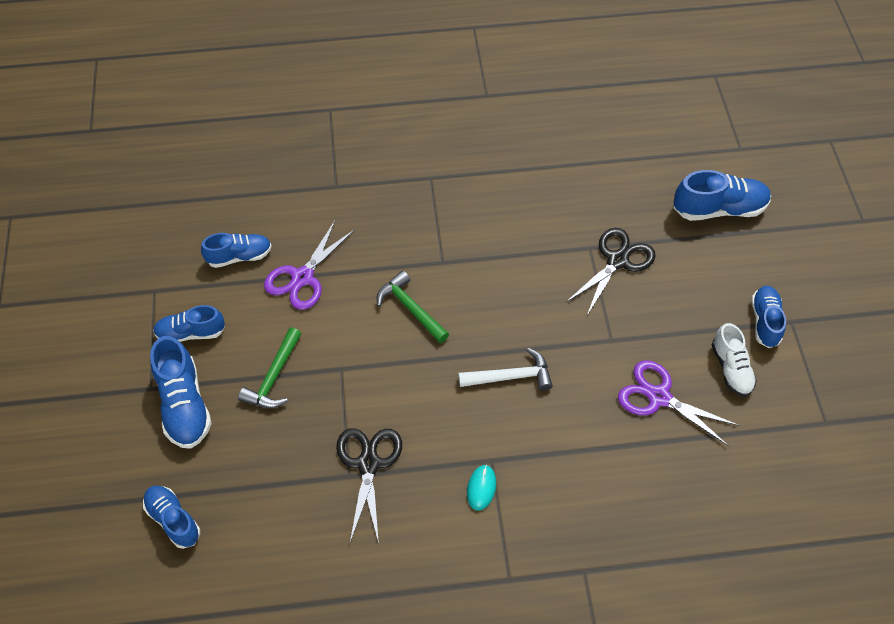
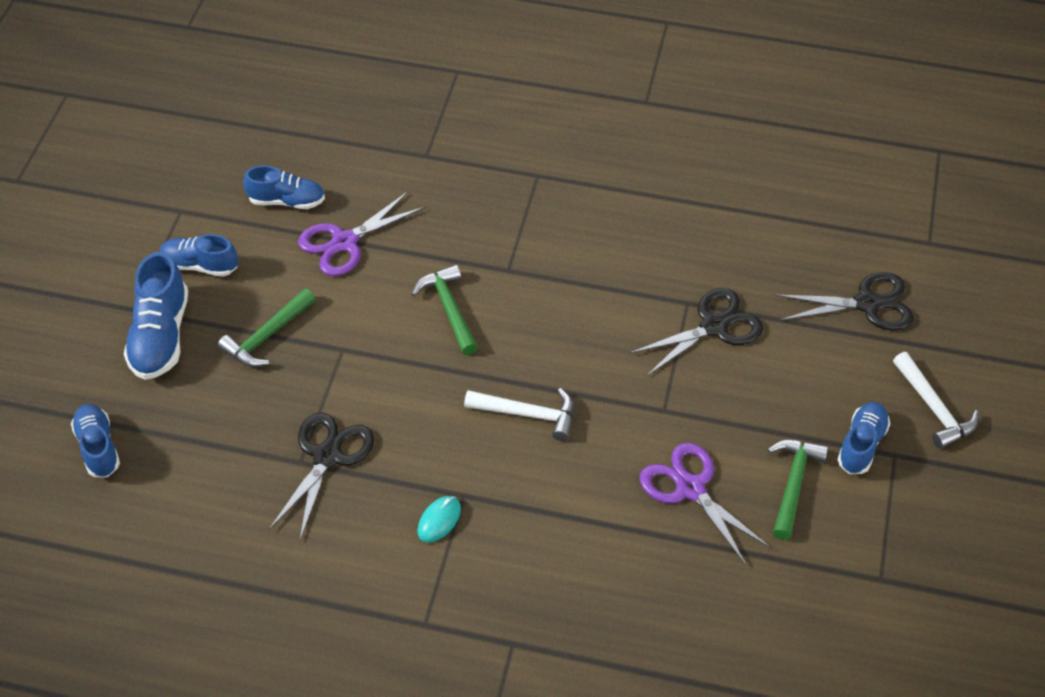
camera: 20 degrees right, 5 degrees down
blue shoe [674,170,771,221] -> black scissors [775,272,914,331]
white shoe [712,323,757,397] -> green hammer [767,440,828,540]
none -> white hammer [893,352,979,449]

